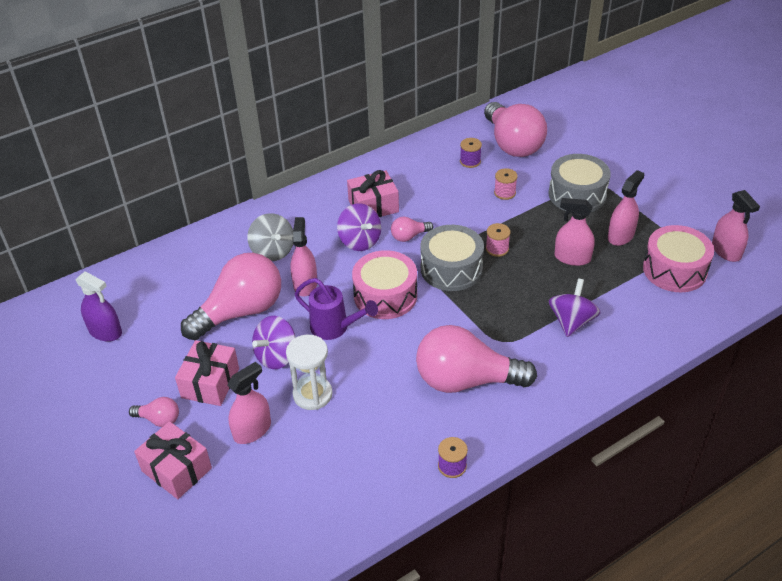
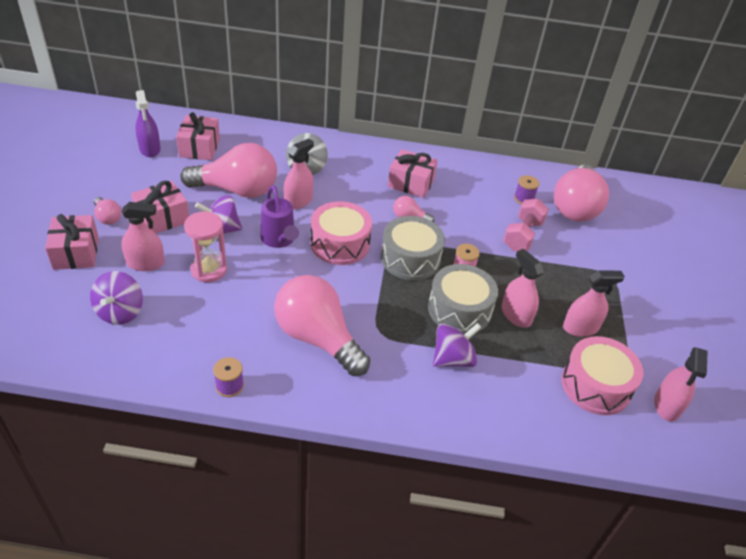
camera: 35 degrees right, 0 degrees up
white hourglass [286,335,333,410] -> pink hourglass [184,212,227,282]
purple spinning top [337,203,381,251] -> purple spinning top moved to [90,271,143,325]
pink spool [494,168,518,200] -> pink dumbbell [503,199,549,251]
grey drum [548,154,611,212] -> grey drum moved to [428,264,498,334]
none -> pink gift [176,112,220,160]

